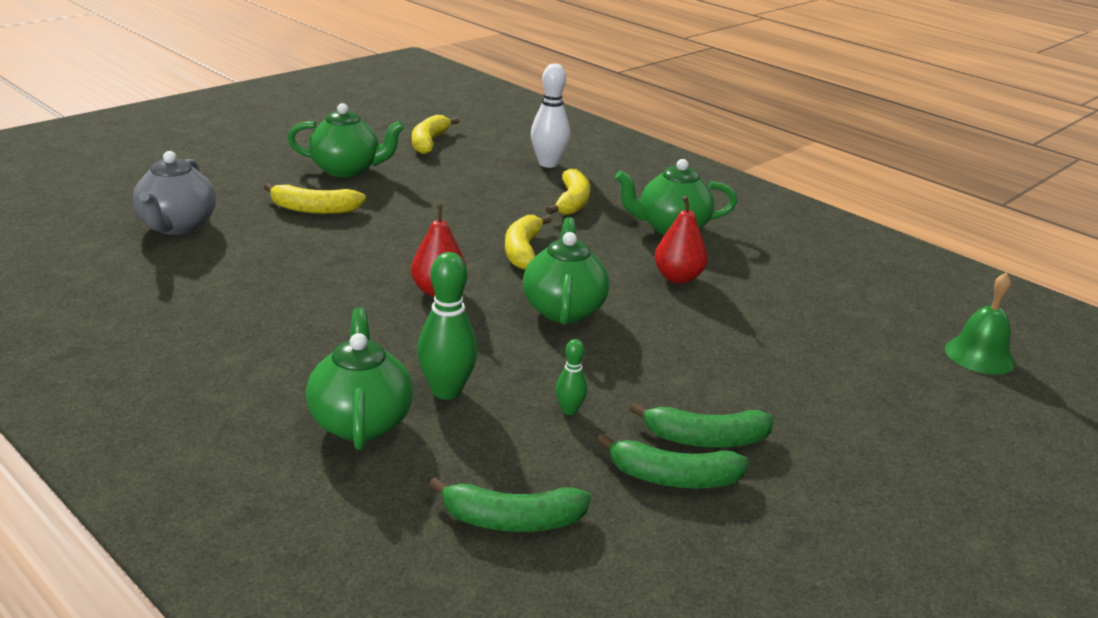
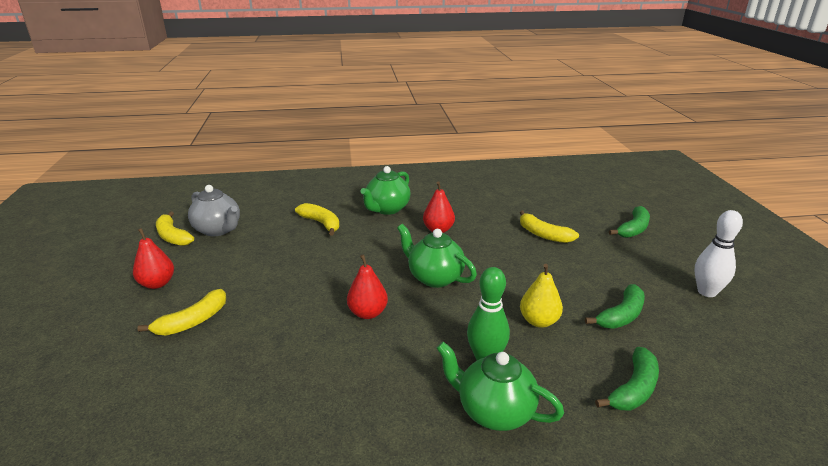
camera: 50 degrees left, 0 degrees up
grey teapot [133,151,216,235] -> grey teapot moved to [188,185,240,236]
green teapot [287,103,405,177] -> red pear [133,228,174,289]
yellow banana [505,215,552,270] -> yellow banana moved to [520,211,579,243]
white bowling pin [531,63,570,168] -> white bowling pin moved to [694,210,743,297]
green bowling pin [556,339,587,415] -> yellow pear [520,264,563,328]
green banana [630,402,773,448] -> green banana moved to [609,206,650,238]
green bell [945,272,1015,375] -> none

